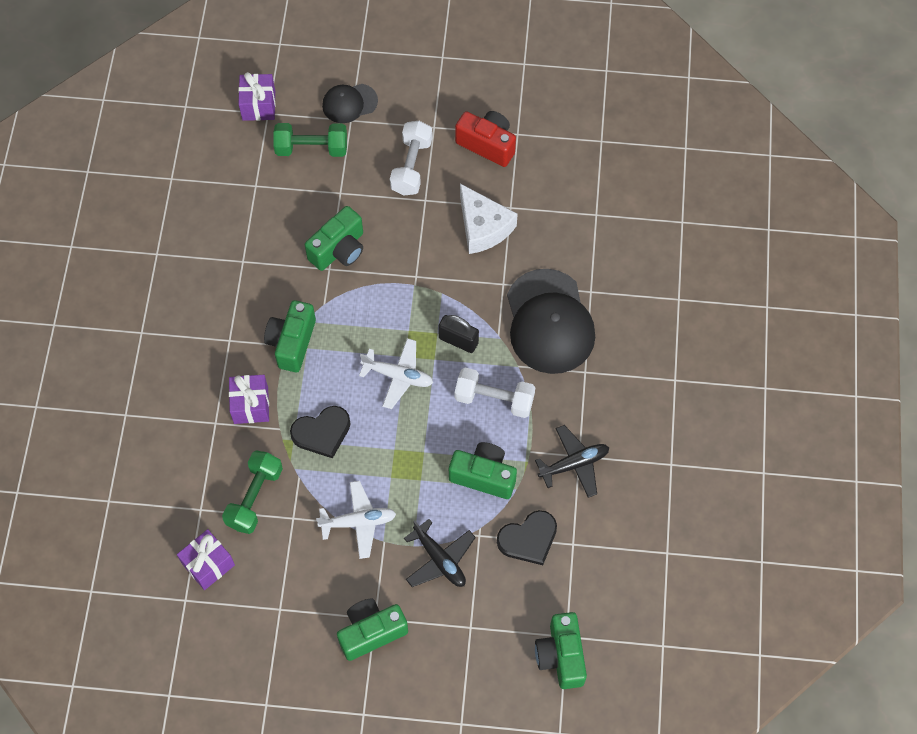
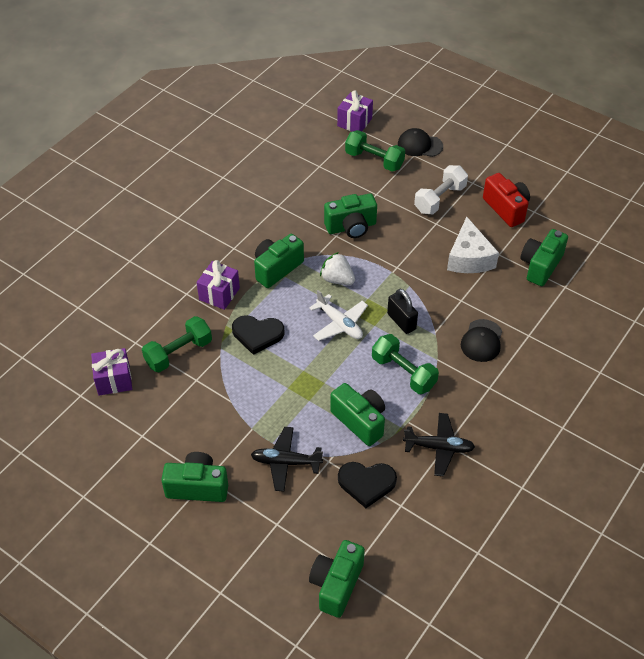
camera: 30 degrees right, 15 degrees down
white plane [316,481,396,559] -> none
black plane [404,519,476,587] -> black plane turned 105 degrees clockwise [251,427,323,492]
white dumbbell [455,368,535,418] -> green dumbbell [372,334,439,394]
black cap [507,269,595,374] -> black cap [461,319,502,362], size x0.52
none -> white strawberry [320,252,355,285]
none -> green camera [521,229,568,286]

